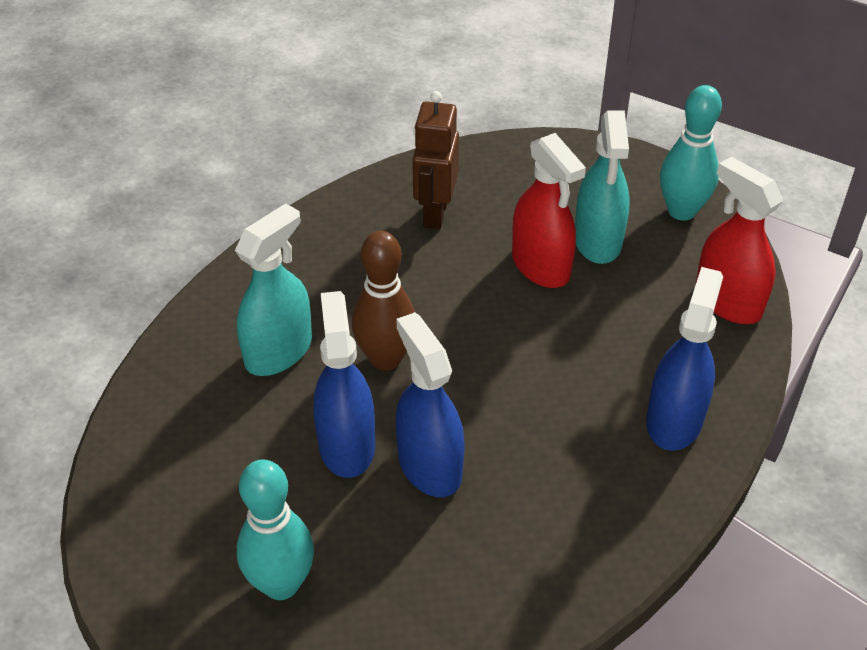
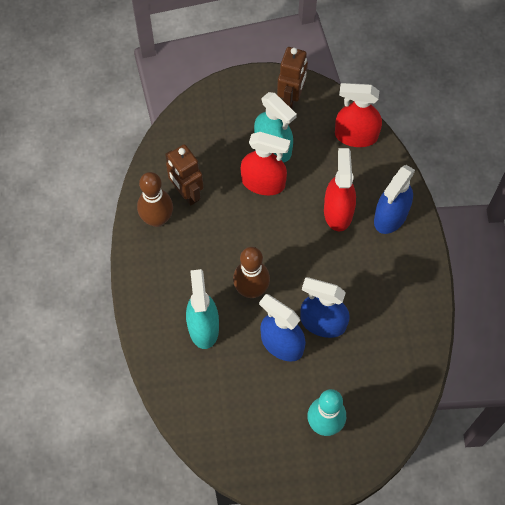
camera: 45 degrees left, 20 degrees up
blue spray bottle [646,267,723,451] -> blue spray bottle turned 120 degrees counterclockwise [374,165,415,234]
turquoise bowling pin [660,85,722,221] -> brown robot [277,47,308,110]
none -> brown bowling pin [137,172,173,227]
none -> red spray bottle [324,148,356,232]

